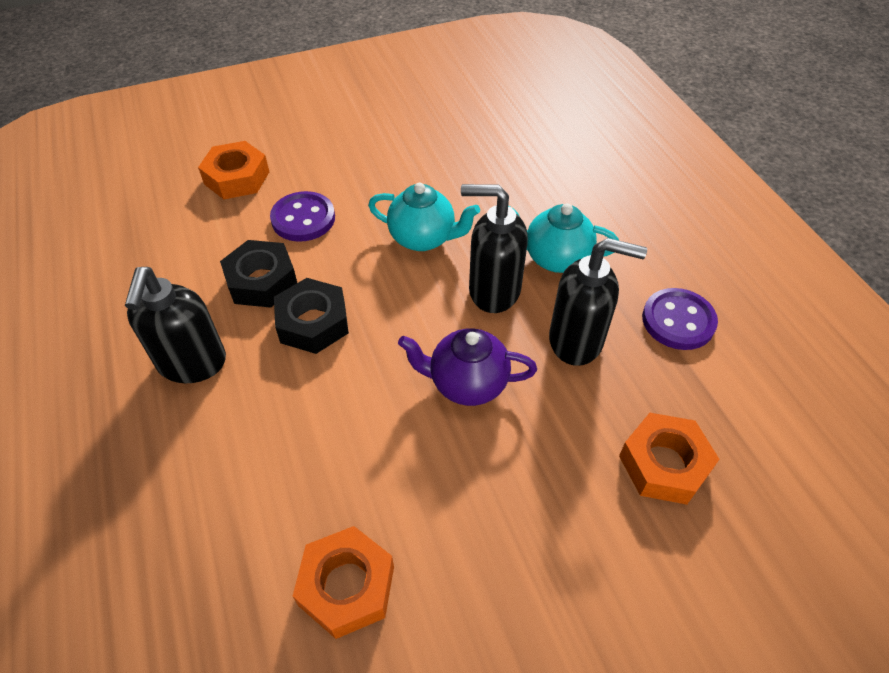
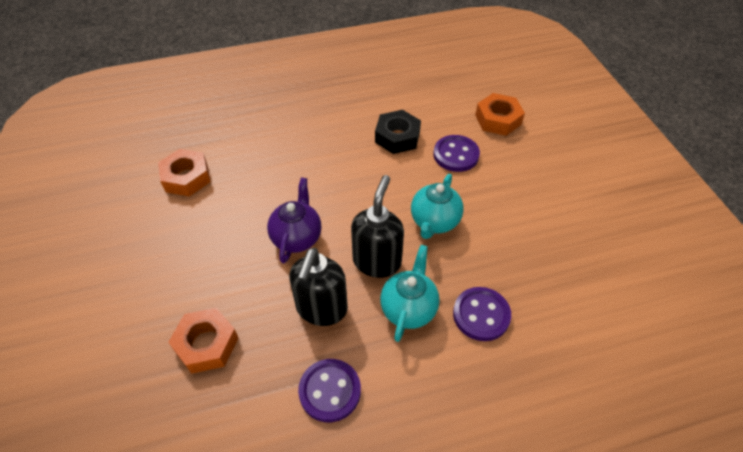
camera: 95 degrees right, 0 degrees up
black soap dispenser [125,267,226,383] -> none
black nut [274,278,349,354] -> none
none -> purple button [453,287,511,341]

